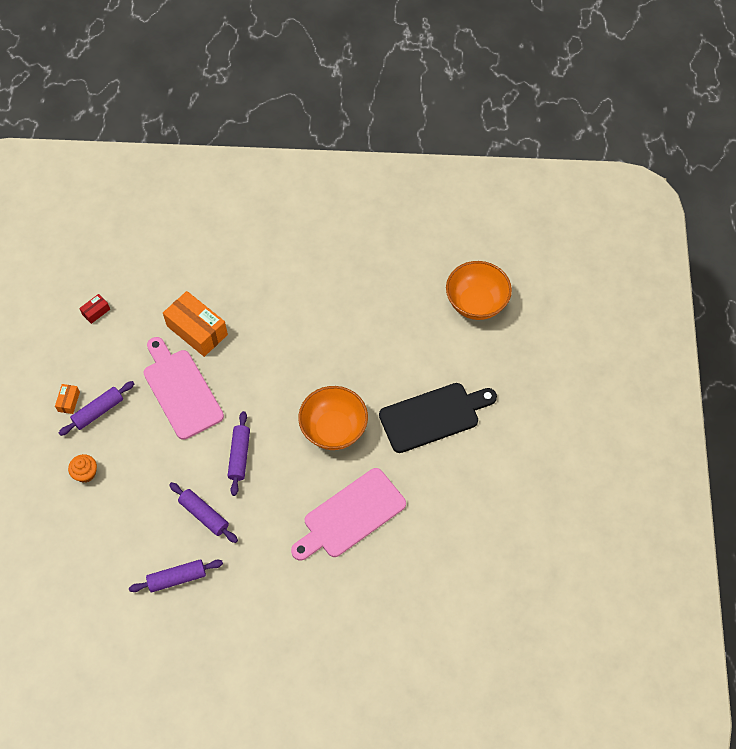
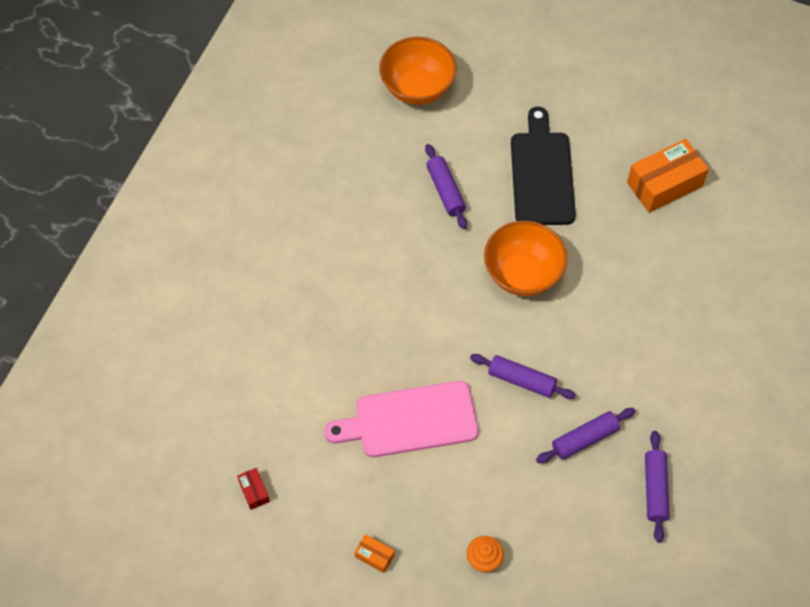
camera: 70 degrees left, 0 degrees up
purple rolling pin [59,381,134,436] -> purple rolling pin moved to [425,144,467,229]
orange box [163,291,228,357] -> orange box moved to [627,139,709,213]
pink cutting board [291,468,406,561] -> none

